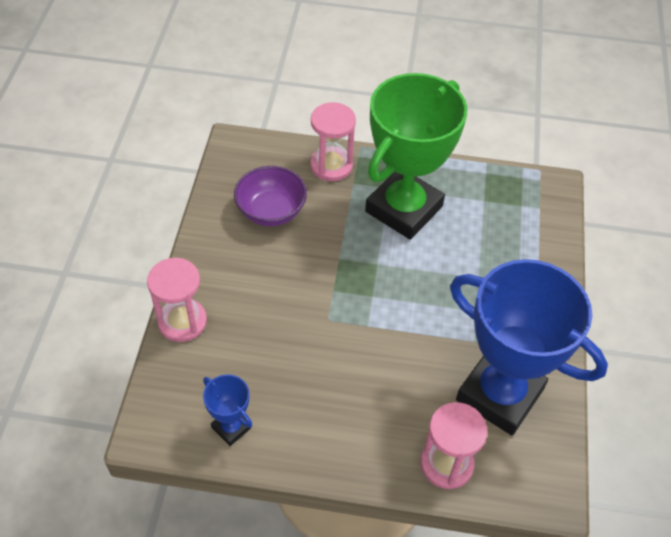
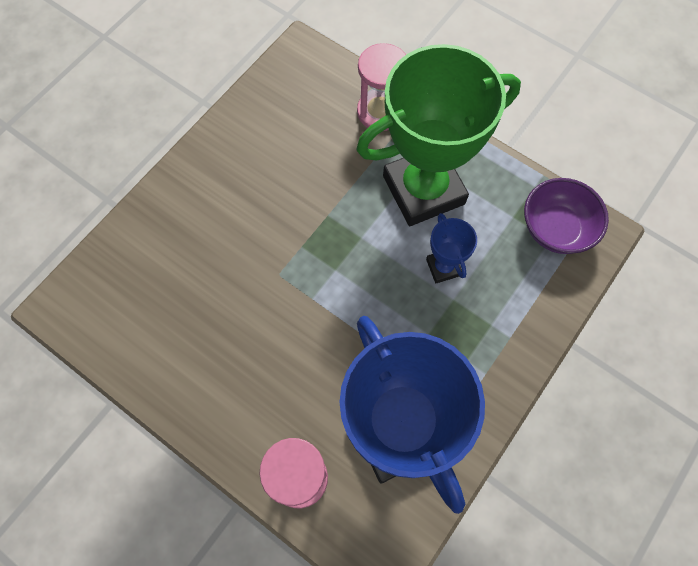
camera: 30 degrees right, 15 degrees up
pink hourglass [147,258,207,342] -> none
blue trophy [203,375,252,446] -> blue trophy moved to [426,213,477,283]
purple bowl [234,166,307,226] -> purple bowl moved to [524,178,609,254]

